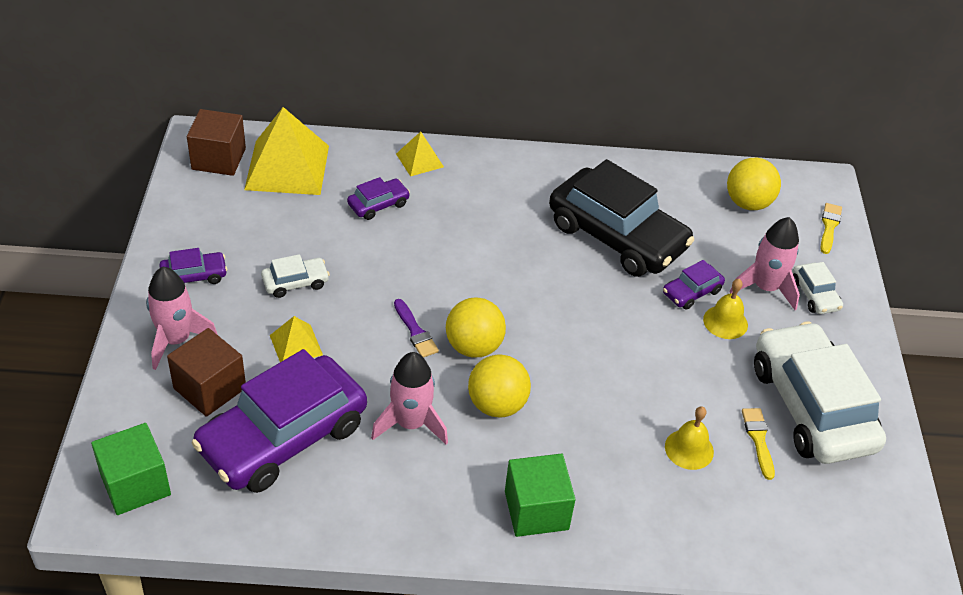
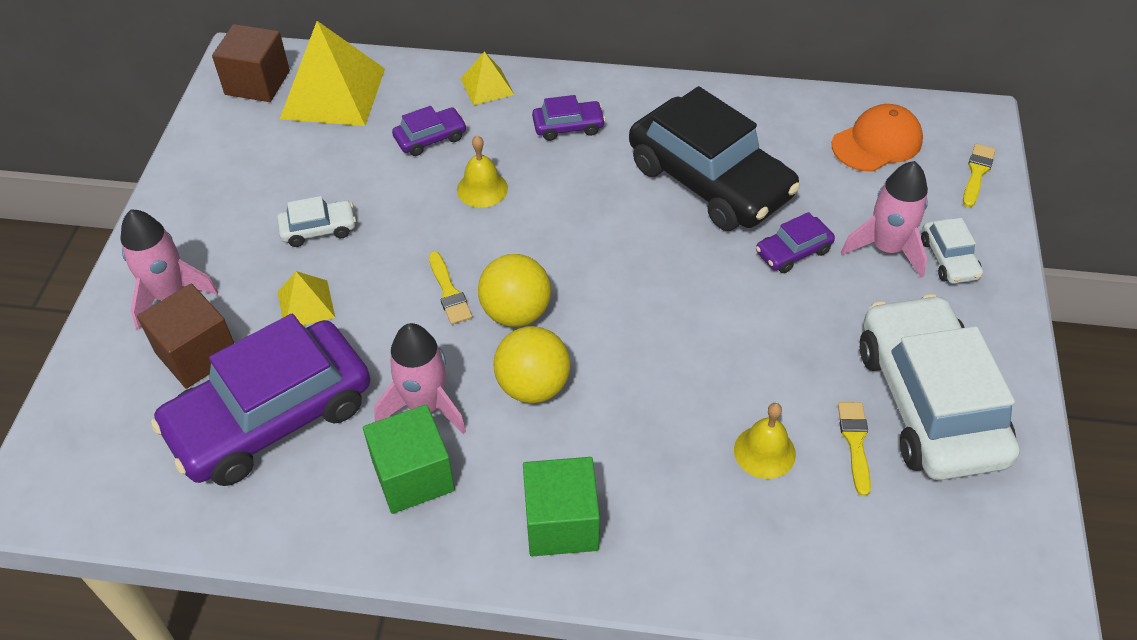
camera: 10 degrees right, 5 degrees up
green cube [91,423,171,515] -> green cube moved to [363,404,455,514]
purple car [159,248,227,284] -> purple car moved to [532,95,606,141]
purple brush [394,299,439,358] -> yellow brush [429,252,472,324]
yellow bell [703,279,748,339] -> yellow bell moved to [457,135,508,208]
yellow ball [727,158,781,210] -> orange cap [832,104,923,172]

